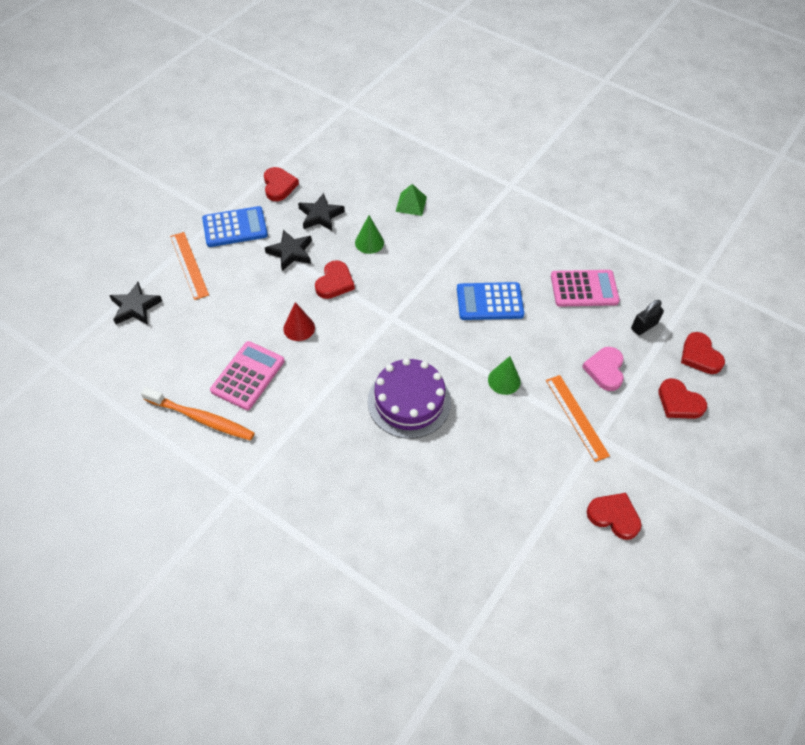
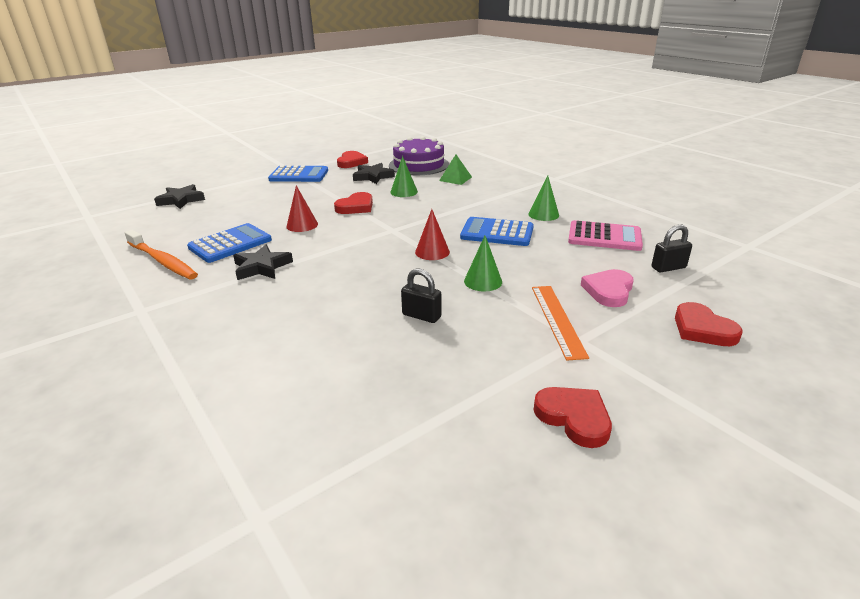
camera: 20 degrees right, 25 degrees down
orange ruler [170,232,209,300] -> none
pink calculator [210,341,285,410] -> blue calculator [187,223,272,263]
black star [265,230,312,271] -> black star moved to [233,245,293,280]
purple cake [368,358,451,439] -> purple cake moved to [389,136,449,175]
red heart [681,332,725,374] -> none
none -> black padlock [401,268,442,323]
none -> red cone [415,209,450,260]
none -> green cone [529,176,559,221]

